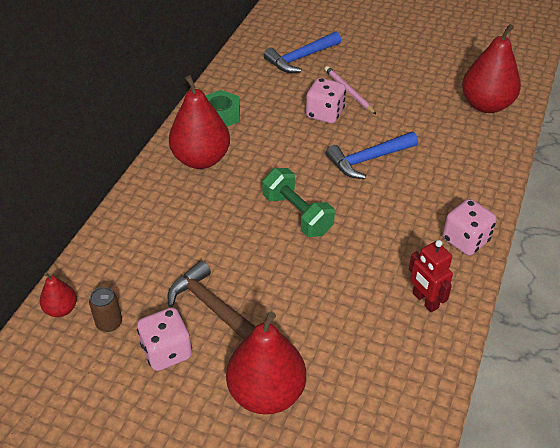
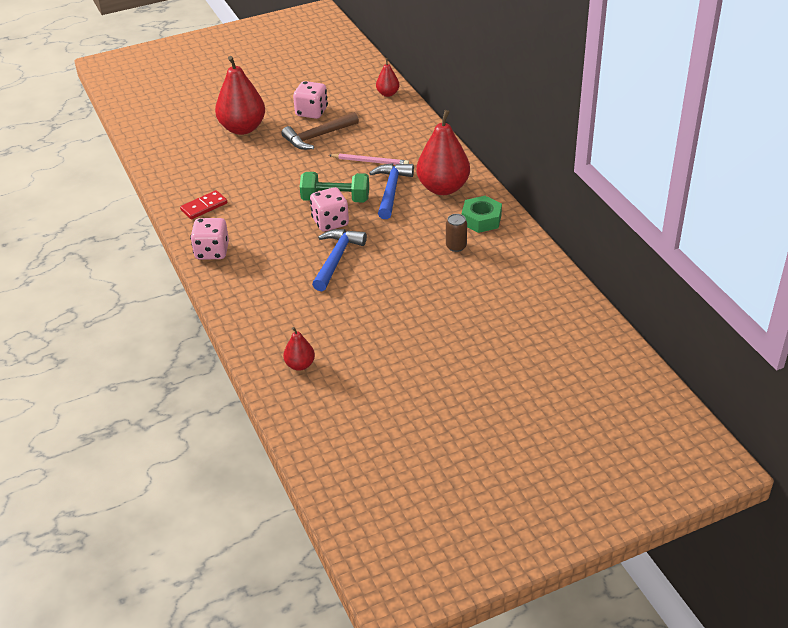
camera: 135 degrees right, 5 degrees down
brown can [89,287,122,332] -> brown can moved to [446,214,467,252]
brown hammer [168,260,256,340] -> brown hammer turned 150 degrees clockwise [281,112,359,150]
blue hammer [264,32,341,73] -> blue hammer moved to [369,163,414,219]
pink dice [306,78,346,123] -> pink dice moved to [310,187,349,231]
pink pencil [325,66,376,114] -> pink pencil moved to [329,153,409,165]
red robot [409,240,453,312] -> red domino [180,190,227,219]
red pear [462,24,521,113] -> red pear [283,327,315,371], size x0.50

